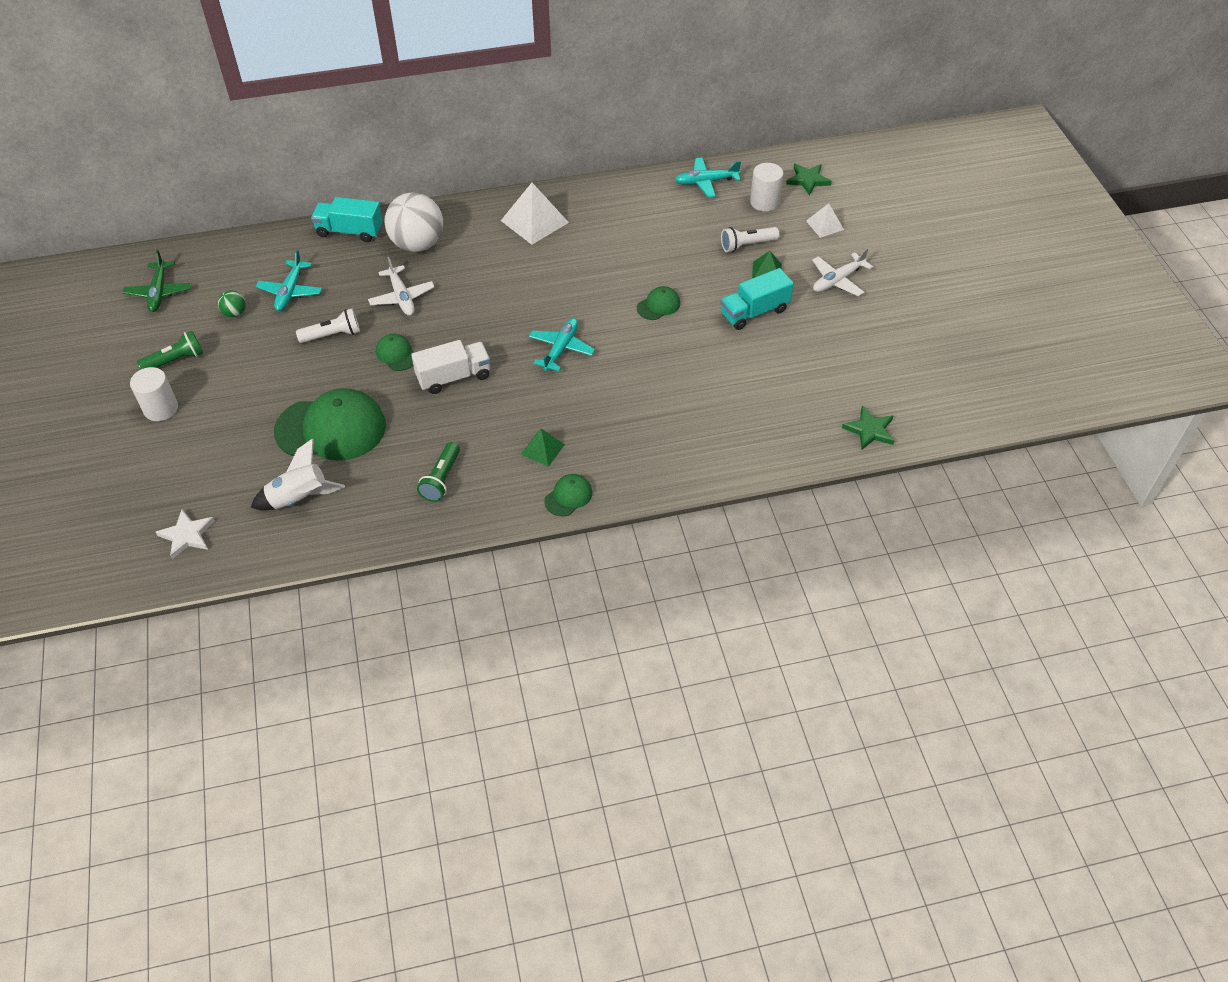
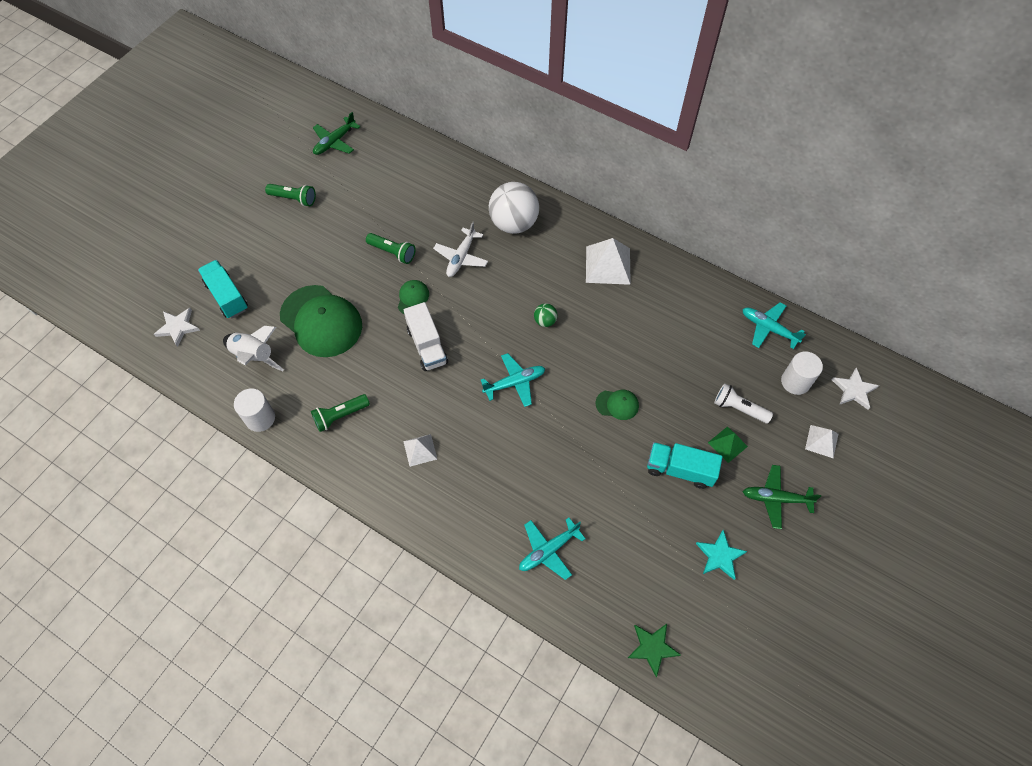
camera: 45 degrees right, 10 degrees up
white cylinder [130,367,178,421] -> white cylinder moved to [234,388,275,432]
green ball [218,290,246,317] -> green ball moved to [534,303,557,327]
turquoise plane [255,250,322,311] -> turquoise plane moved to [519,518,586,580]
white flashlight [296,308,360,343] -> green flashlight [366,233,416,264]
turquoise truck [311,197,383,242] -> turquoise truck moved to [198,260,248,318]
white truck [411,340,491,394] -> white truck turned 45 degrees clockwise [404,302,448,371]
green pyramid [521,428,565,467] -> white pyramid [403,434,437,467]
green cap [544,474,593,516] -> none
green star [786,164,832,196] -> white star [832,367,879,410]
white plane [812,248,873,296] -> green plane [743,465,821,529]
none -> turquoise star [696,530,747,580]

